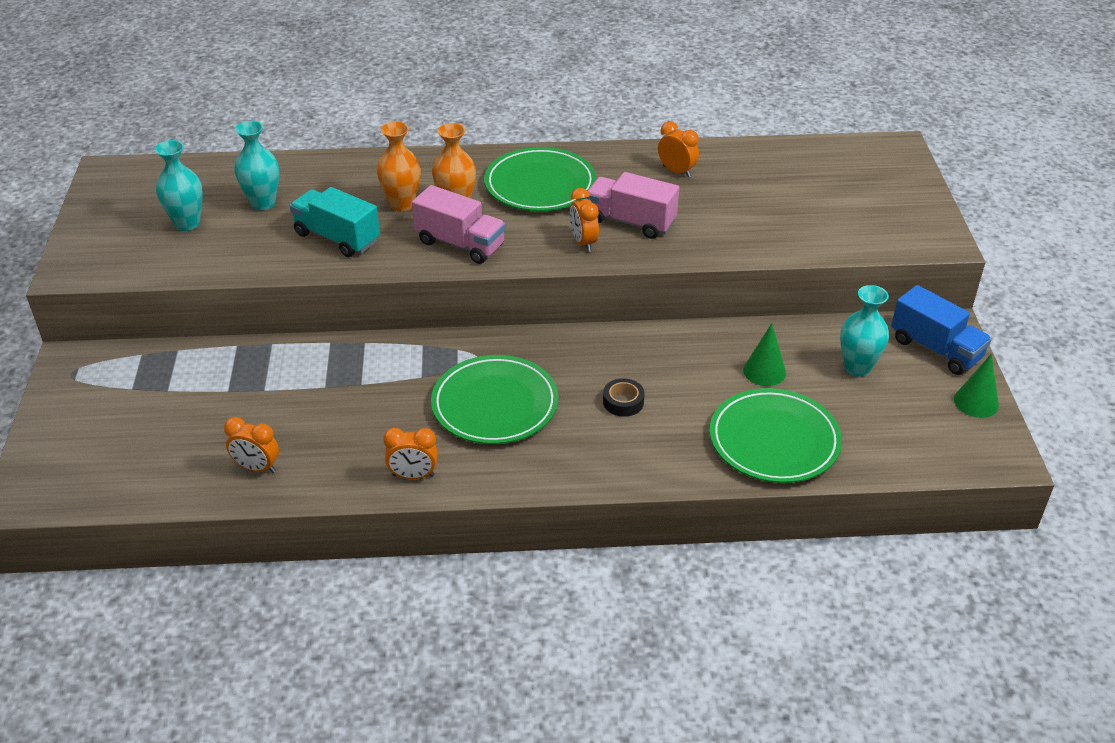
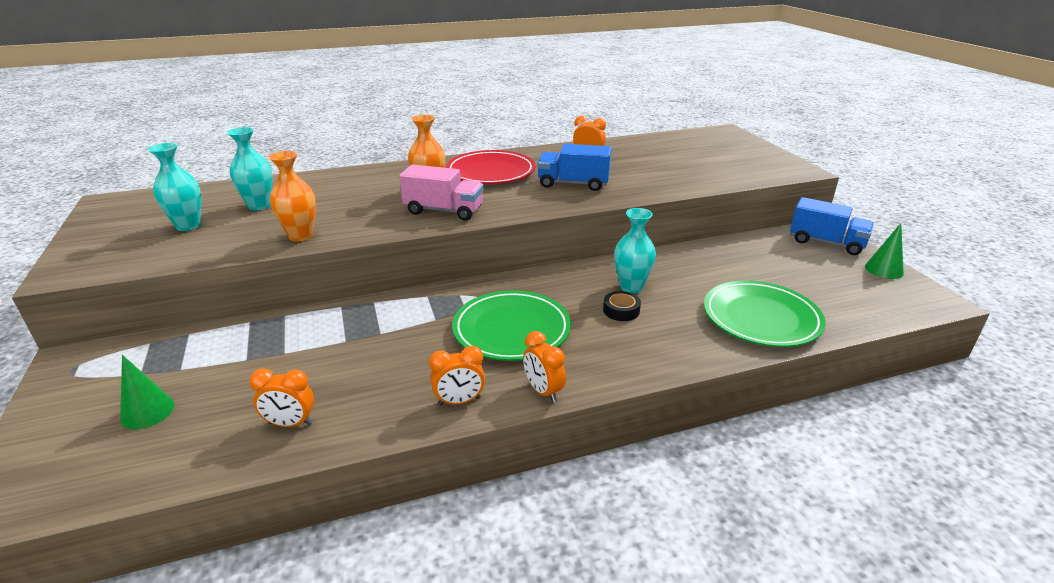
camera: 15 degrees left, 10 degrees down
turquoise truck [290,187,380,257] -> none
orange vase [377,122,421,211] -> orange vase moved to [268,151,316,242]
green plate [484,147,596,211] -> red plate [446,150,535,184]
orange clock [570,188,599,252] -> orange clock moved to [523,331,566,402]
pink truck [585,172,679,239] -> blue truck [537,144,611,191]
green cone [743,323,786,386] -> green cone moved to [120,355,175,429]
turquoise vase [840,285,889,377] -> turquoise vase moved to [614,208,656,293]

